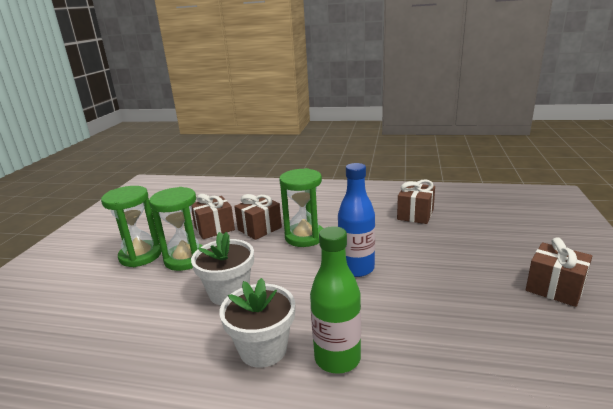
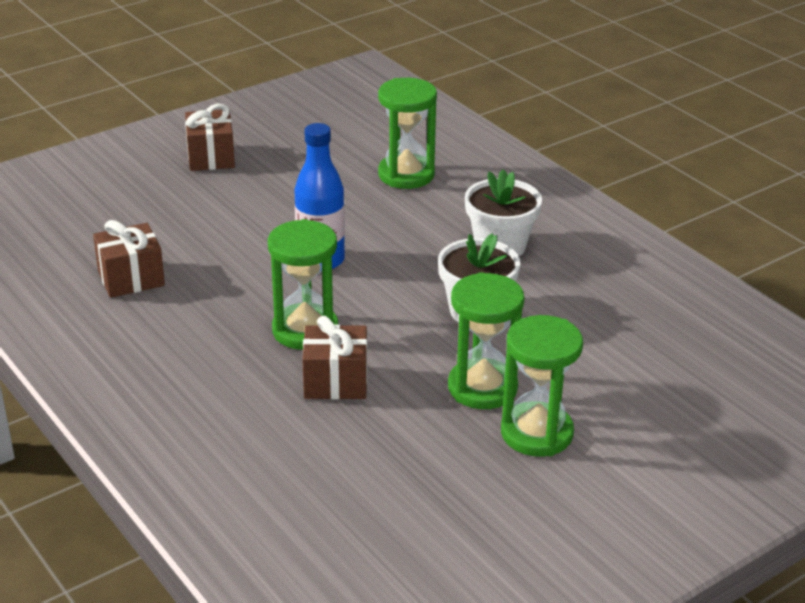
camera: 140 degrees left, 10 degrees up
brown gift [192,194,235,239] -> none
green bottle [310,226,361,374] -> none
none -> green hourglass [378,78,437,189]

